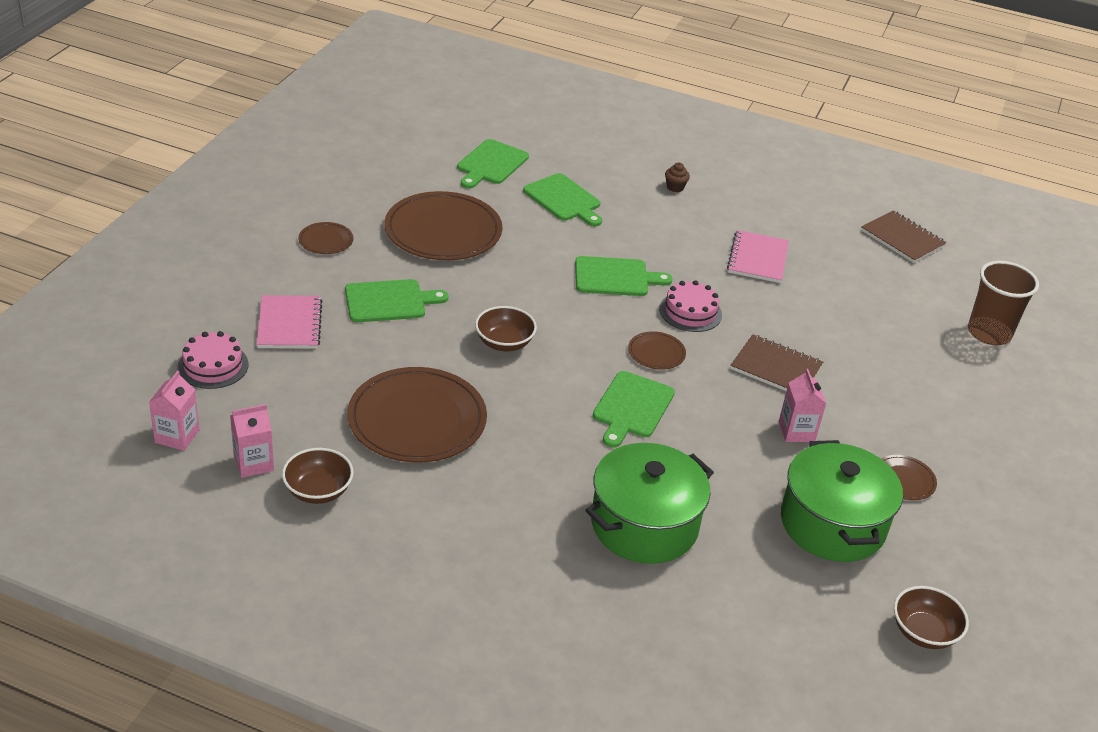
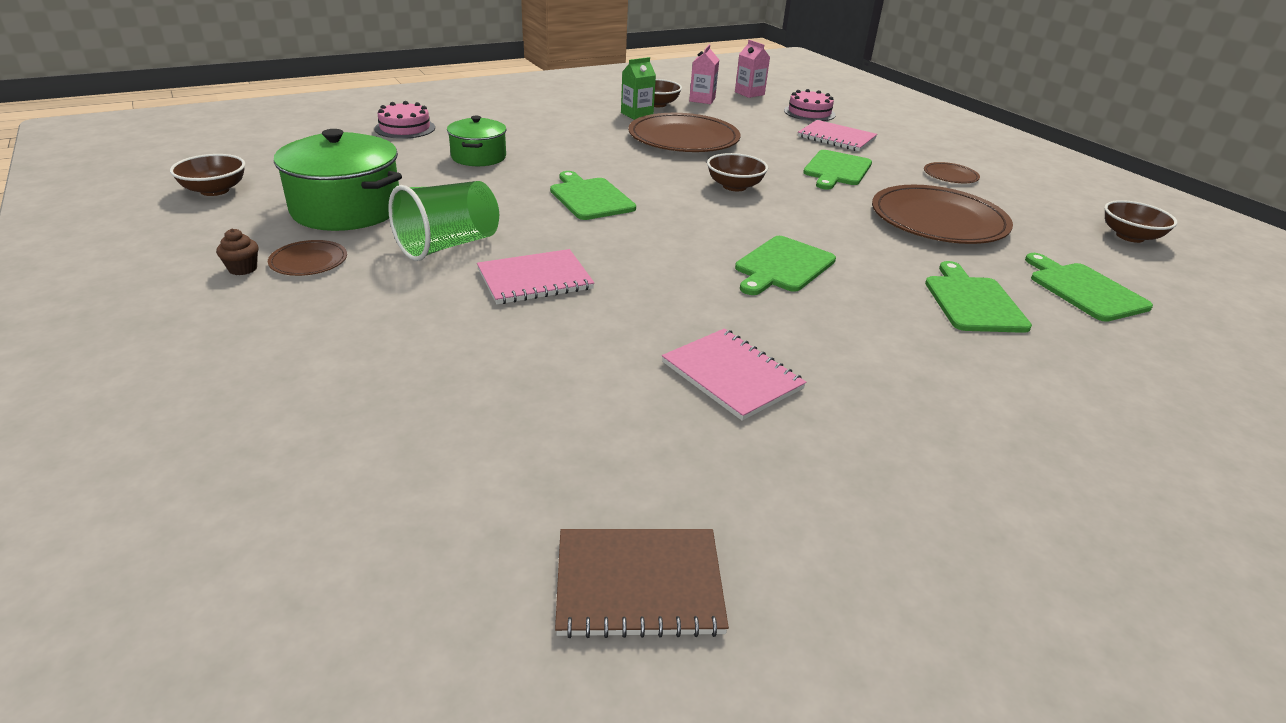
camera: 130 degrees right, 5 degrees down
green cutting board [523,173,602,226] -> green cutting board turned 90 degrees clockwise [925,261,1032,333]
green pot [585,443,714,564] -> green pot [447,116,506,166], size x0.60
brown plate [628,331,686,370] -> none
pink cake [659,280,722,332] -> pink cake moved to [374,101,435,139]
brown cupcake [665,162,690,192] -> brown cupcake moved to [216,228,258,275]
brown notebook [730,334,823,391] -> pink notebook [477,249,594,304]
pink carton [779,369,826,442] -> green cup [388,181,499,261]
brown cup [968,261,1039,345] -> none
none -> green carton [621,57,656,120]
none -> brown bowl [1104,200,1178,243]

